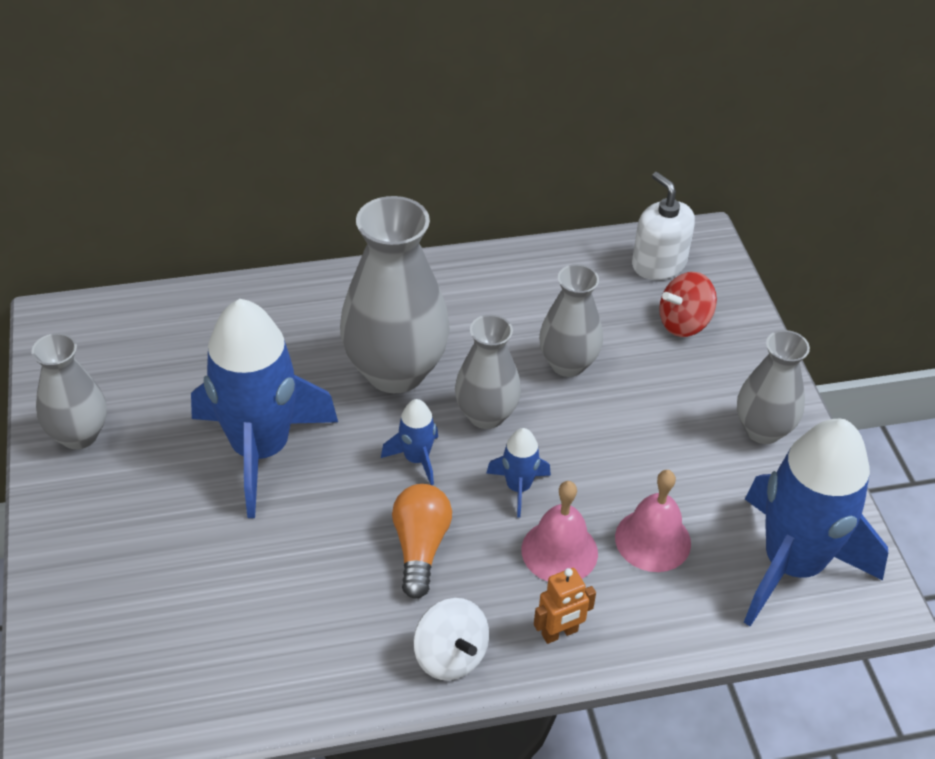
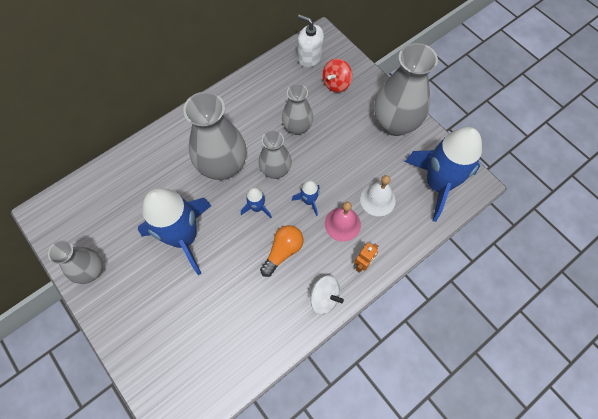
camera: 25 degrees left, 20 degrees up
orange light bulb [392,484,452,599] -> orange light bulb turned 60 degrees clockwise [260,225,304,277]
pink bell [615,470,691,572] -> white bell [360,175,396,216]
grey vase [737,330,810,444] -> grey vase [374,43,438,136], size x1.68

